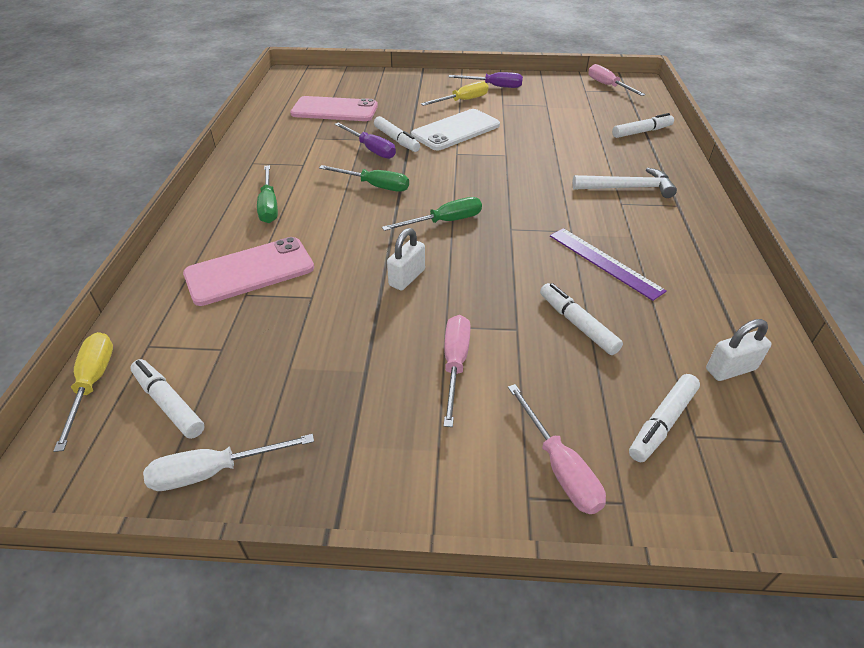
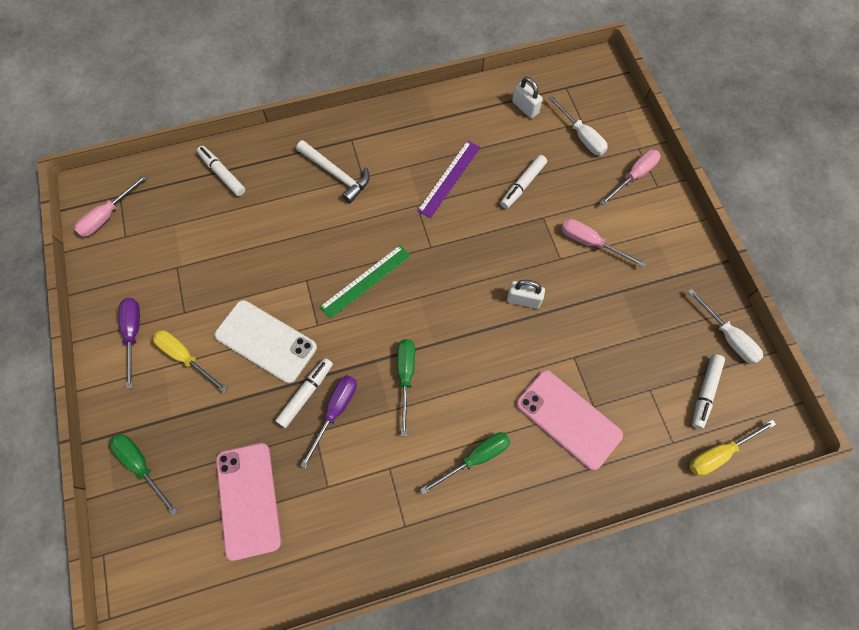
camera: 110 degrees left, 25 degrees up
green screwdriver [382,197,482,231] -> green screwdriver moved to [110,434,178,516]
pink screwdriver [444,315,471,427] -> pink screwdriver turned 45 degrees clockwise [561,219,646,267]
white hammer [572,168,677,198] -> white hammer turned 150 degrees clockwise [296,140,370,203]
white marker [629,374,700,462] -> white screwdriver [549,96,608,155]
none -> green ruler [320,245,411,319]

